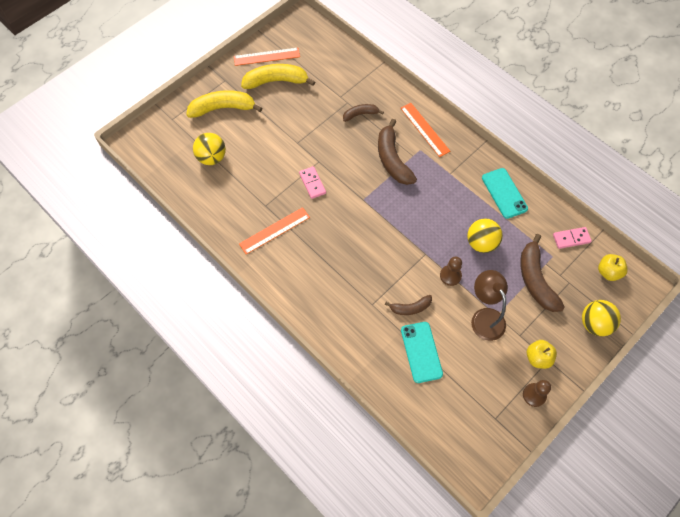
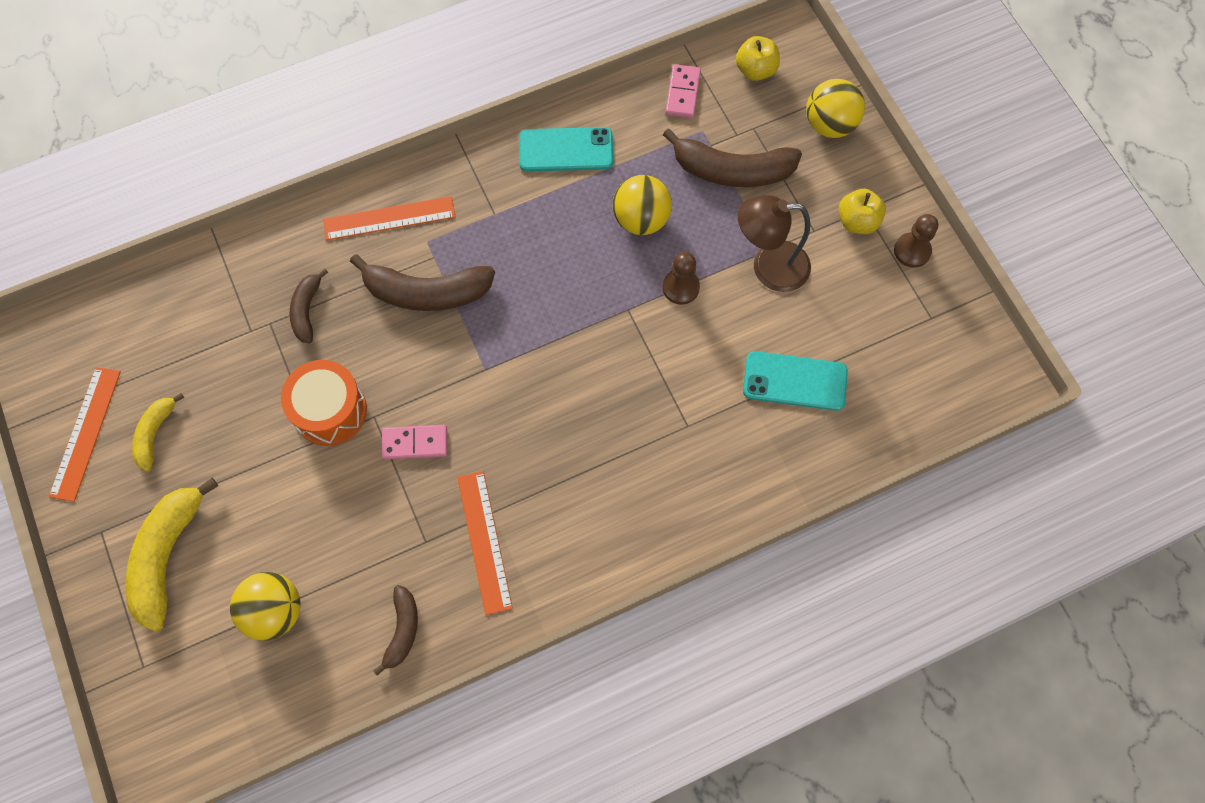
camera: 70 degrees left, 5 degrees up
yellow banana [241,64,315,89] -> yellow banana [132,393,184,471], size x0.56
brown banana [385,295,432,315] -> brown banana moved to [373,585,418,676]
none -> orange drum [281,360,367,446]

